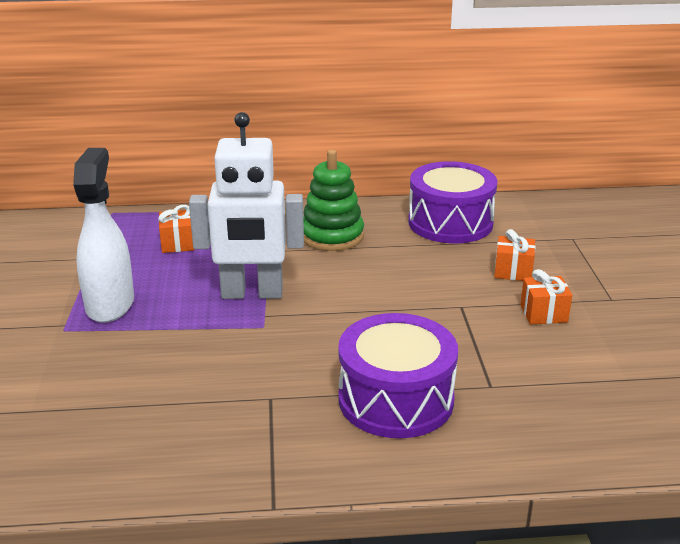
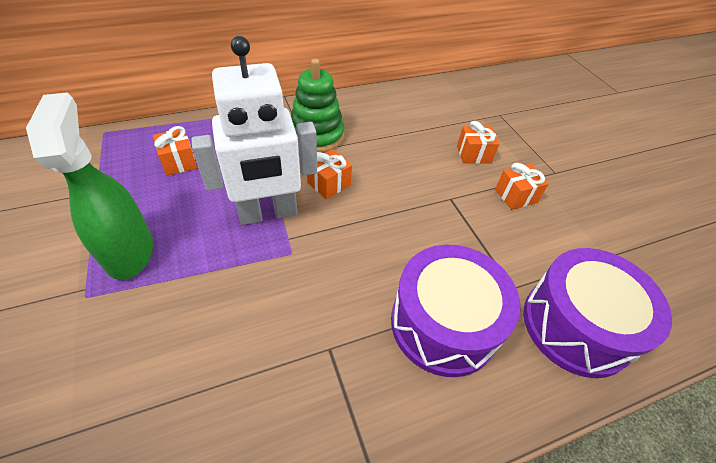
camera: 20 degrees left, 20 degrees up
white spray bottle [73,148,134,323] -> green spray bottle [26,93,153,280]
purple drum [408,161,497,243] -> purple drum moved to [523,248,672,378]
none -> orange gift [307,149,352,199]

